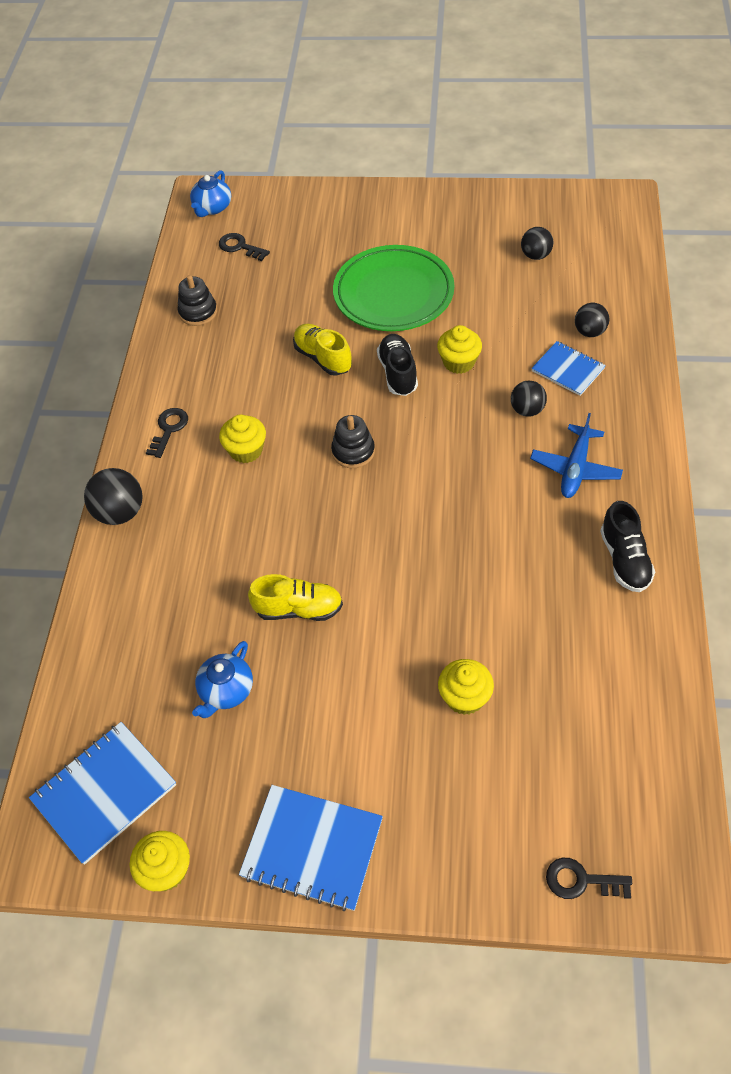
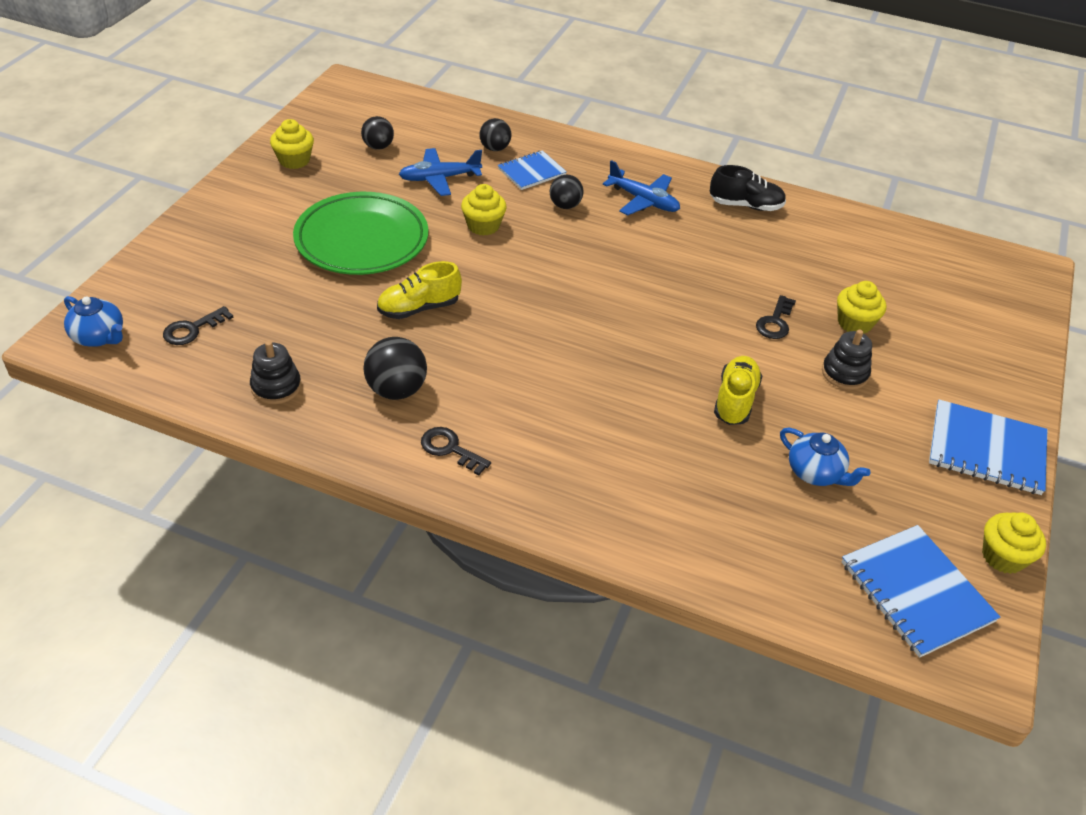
camera: 80 degrees left, 10 degrees down
black ball [84,468,143,525] -> black ball moved to [363,337,427,400]
yellow cupcake [219,414,266,463] -> yellow cupcake moved to [270,119,314,169]
blue notebook [239,785,383,911] -> blue notebook turned 75 degrees clockwise [929,399,1048,495]
black stacking toy [331,415,375,468] -> black stacking toy moved to [822,329,872,390]
black shoe [377,334,418,396] -> none
black key [546,858,632,899] -> black key moved to [756,295,796,339]
none -> blue plane [399,148,482,196]

